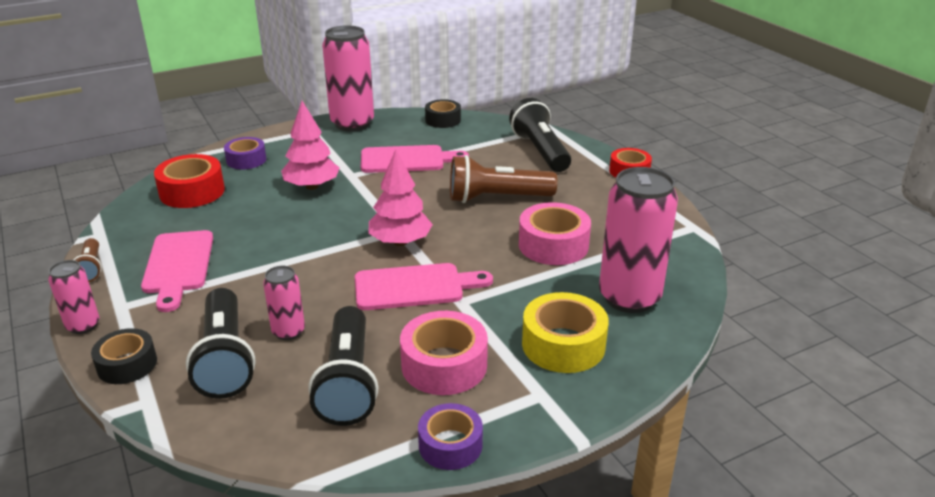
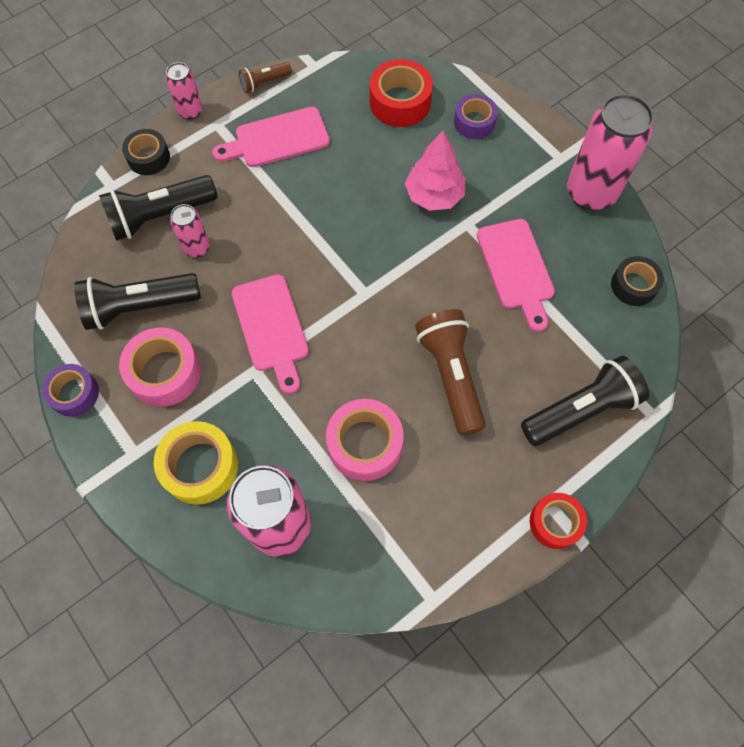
camera: 80 degrees right, 35 degrees up
pink tree [368,149,433,246] -> none

